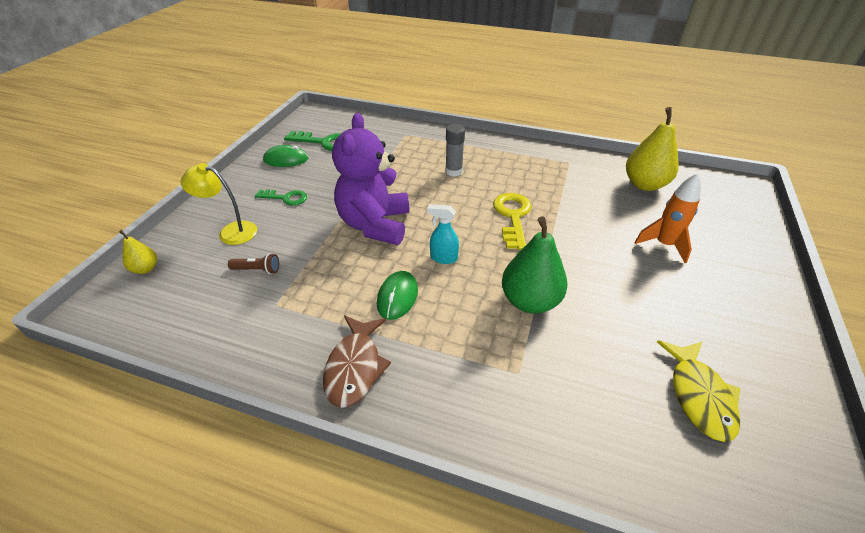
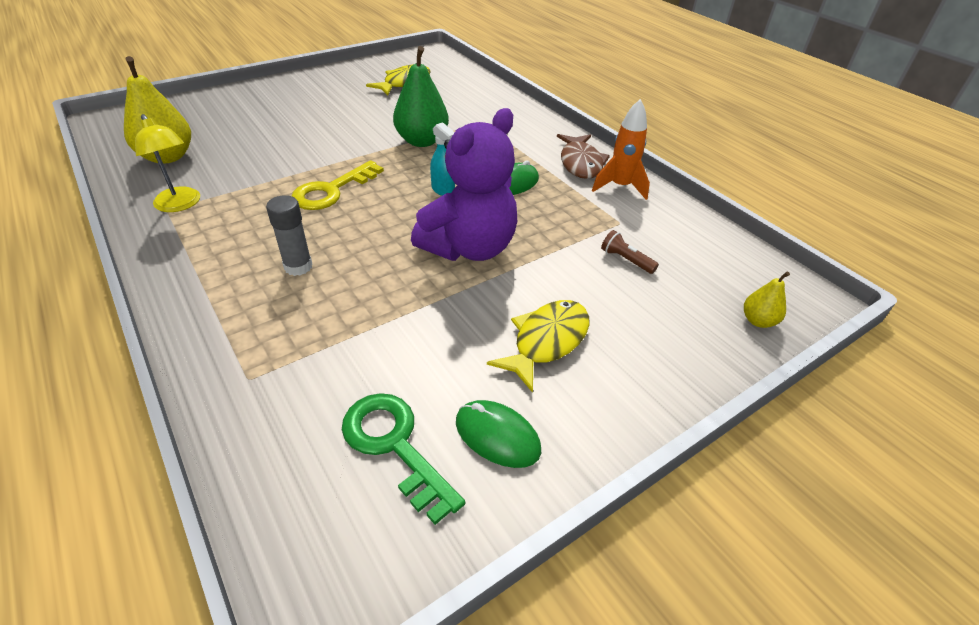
camera: 145 degrees left, 0 degrees up
yellow lamp [181,163,257,245] -> yellow lamp moved to [135,114,200,212]
green key [255,189,307,206] -> yellow fish [487,300,589,393]
brown fish [323,315,391,408] -> brown fish turned 135 degrees clockwise [557,134,610,179]
orange rocket [634,173,701,263] -> orange rocket moved to [592,99,650,200]

